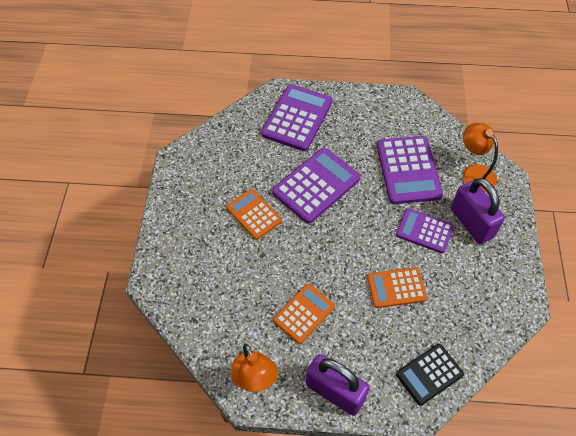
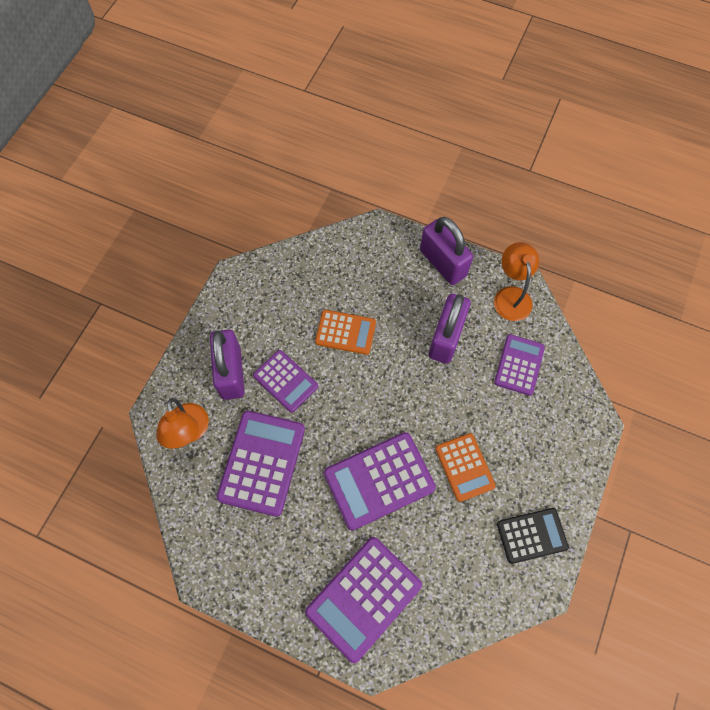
camera: 160 degrees left, 10 degrees up
orange calculator [273,284,335,344] -> purple padlock [429,294,471,364]
black calculator [396,344,464,406] -> black calculator moved to [497,508,569,564]
none -> purple calculator [494,334,545,396]

